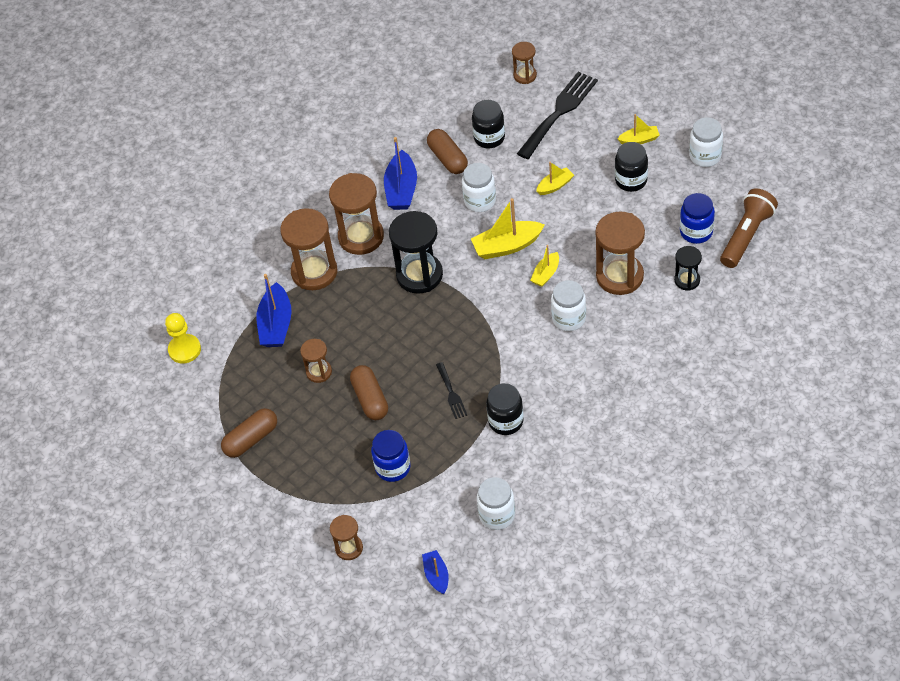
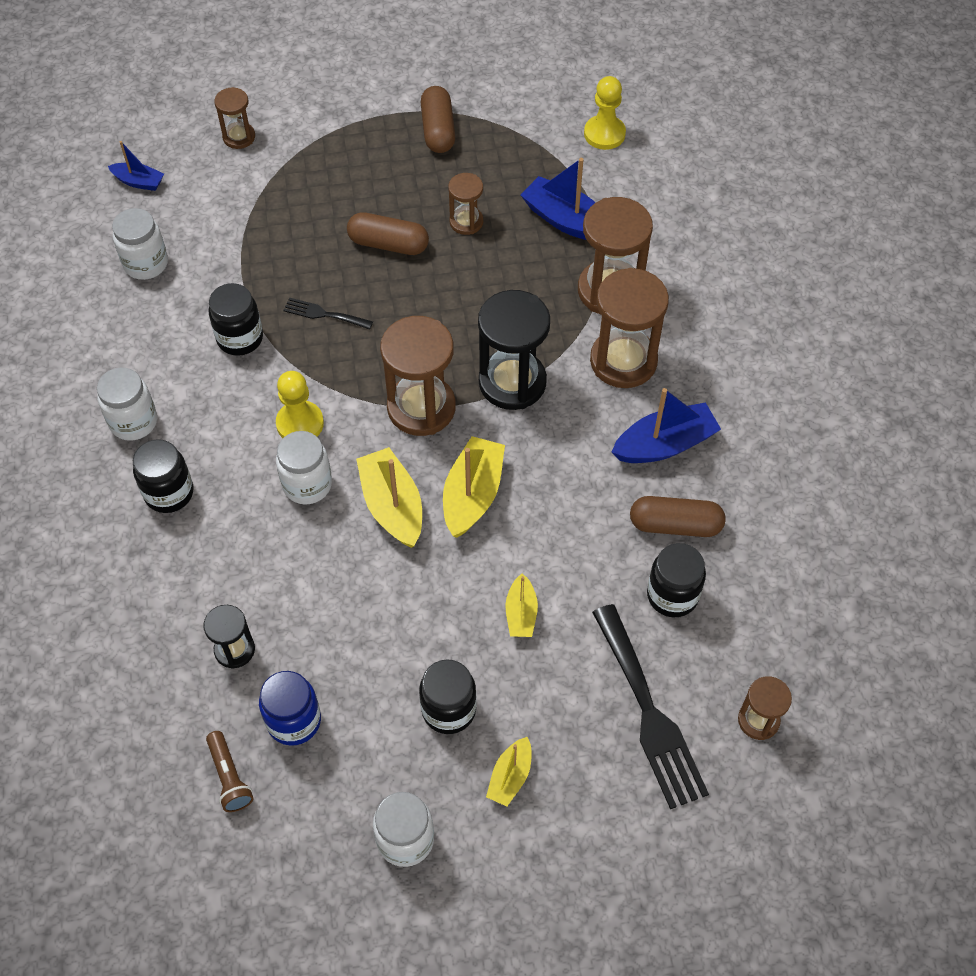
camera: 120 degrees right, 5 degrees up
blue jar [371,430,410,482] -> none
blue boat [384,137,417,210] -> blue boat turned 120 degrees clockwise [612,388,721,463]
white jar [462,163,496,212] -> white jar moved to [97,368,157,441]
yellow boat [530,245,559,287] -> yellow boat [356,447,422,548], size x1.72
brown hourglass [595,211,645,295] -> brown hourglass moved to [380,316,456,436]
brown flashlight [720,188,778,268] -> brown flashlight [206,731,254,812], size x0.57
none -> black jar [133,439,193,513]
none -> yellow pawn [276,371,324,438]

